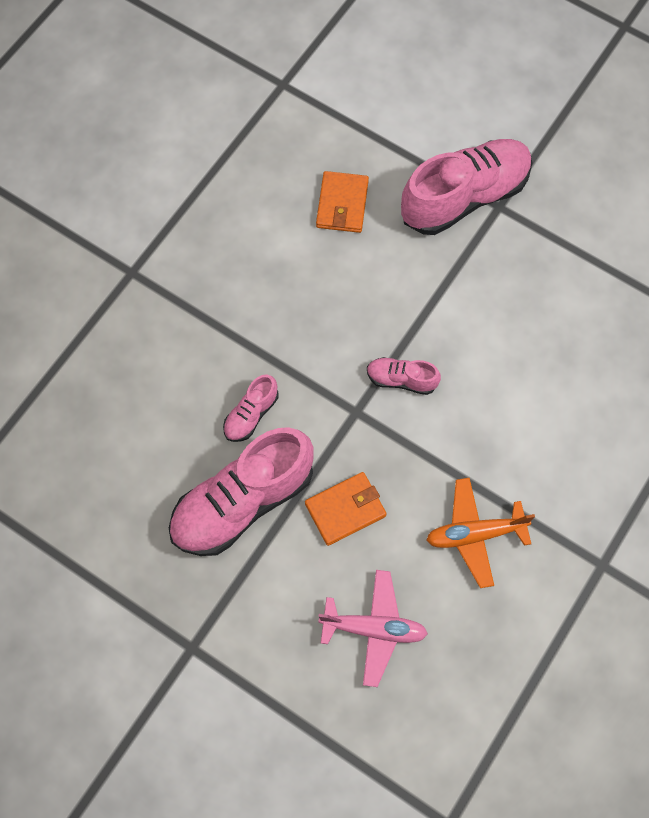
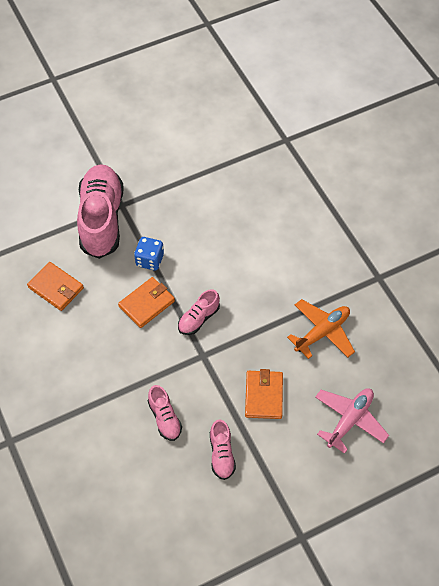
camera: 60 degrees left, 10 degrees down
pink shoe [169,427,314,556] -> pink shoe [210,419,236,480], size x0.47
orange plane [427,477,535,588] -> orange plane turned 150 degrees counterclockwise [287,299,355,359]
none -> orange wallet [118,277,175,328]
none -> blue dice [134,237,164,270]

